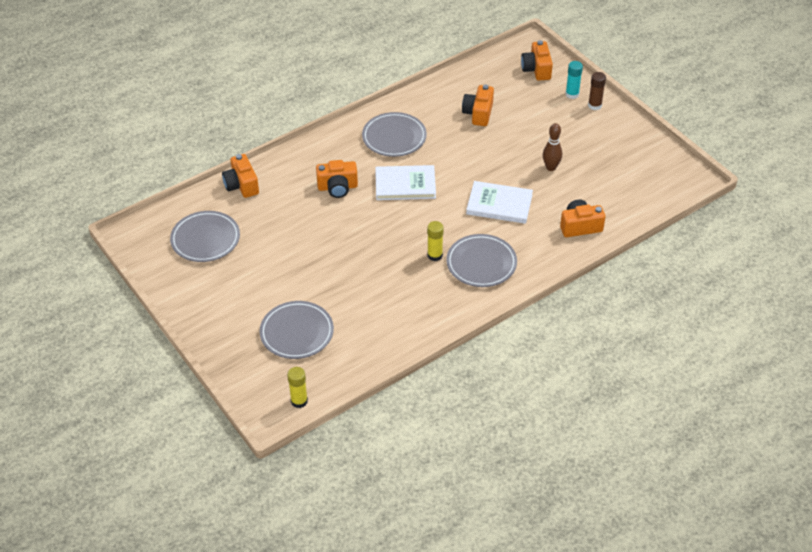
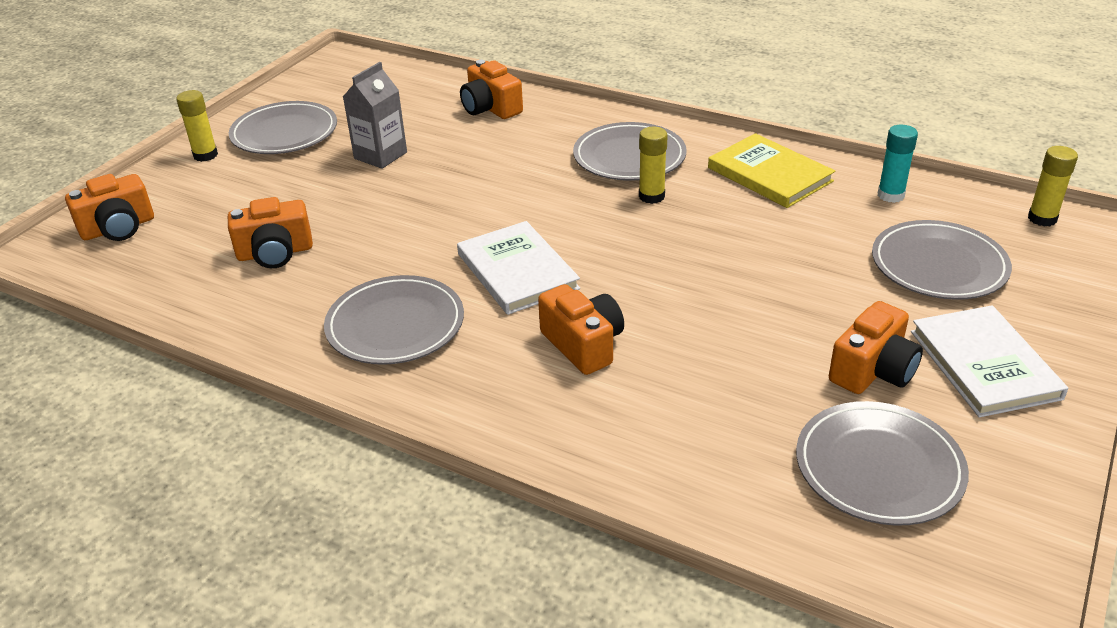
camera: 115 degrees left, 10 degrees down
orange camera [222,154,259,198] -> orange camera moved to [829,301,923,394]
white book [466,181,533,224] -> white book moved to [911,305,1068,417]
brown bowling pin [543,123,562,171] -> grey carton [343,62,407,169]
turquoise glue stick [565,61,583,99] -> turquoise glue stick moved to [878,125,918,203]
brown glue stick [588,72,606,110] -> yellow glue stick [176,90,218,162]
none -> grey plate [229,101,337,154]
none -> yellow book [708,133,835,208]

